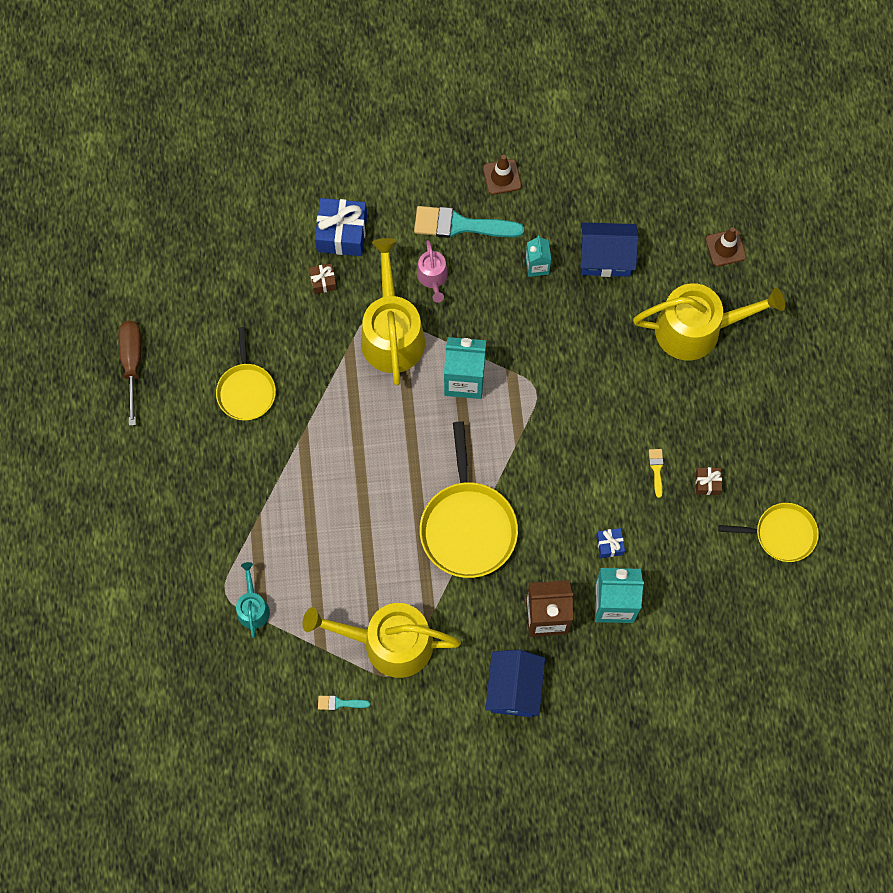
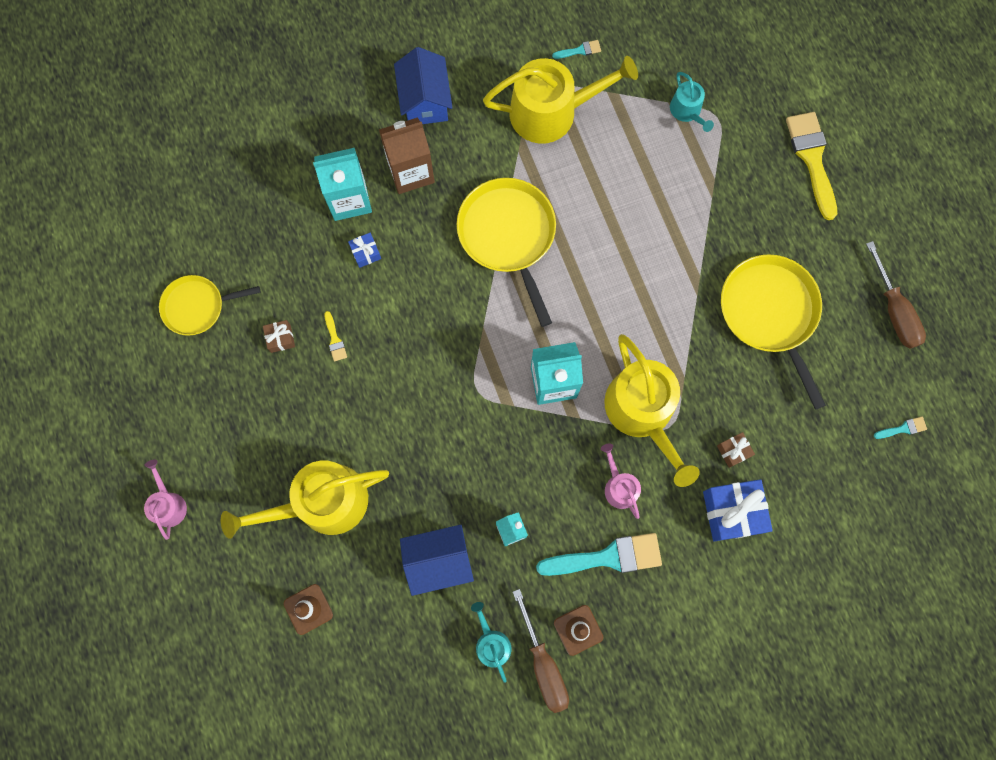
camera: 165 degrees right, 5 degrees up
yellow pan [216,327,276,420] -> yellow pan [721,254,826,410], size x1.60
none -> pink watering can [144,460,187,540]
none -> turquoise watering can [471,602,511,683]
none -> brown screwdriver [513,589,569,713]
none -> yellow brush [786,112,837,220]
none -> turquoise brush [874,417,927,439]

